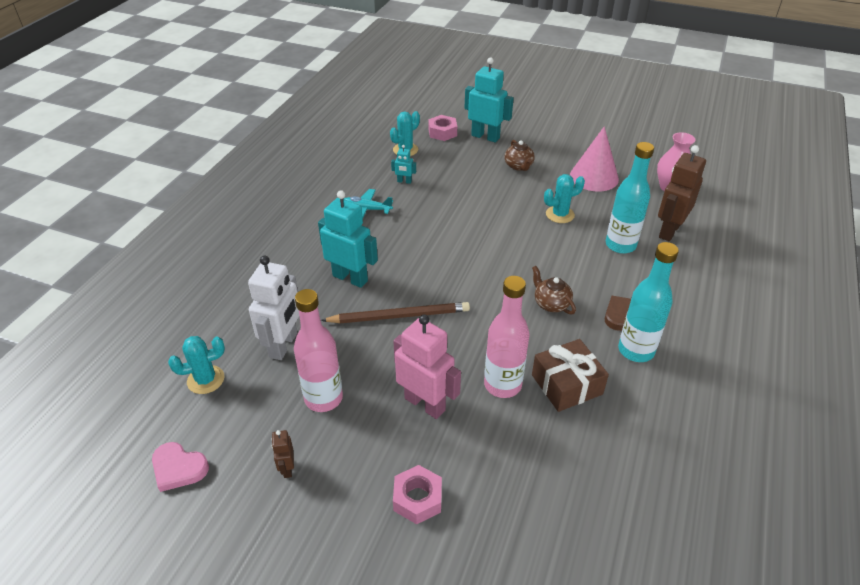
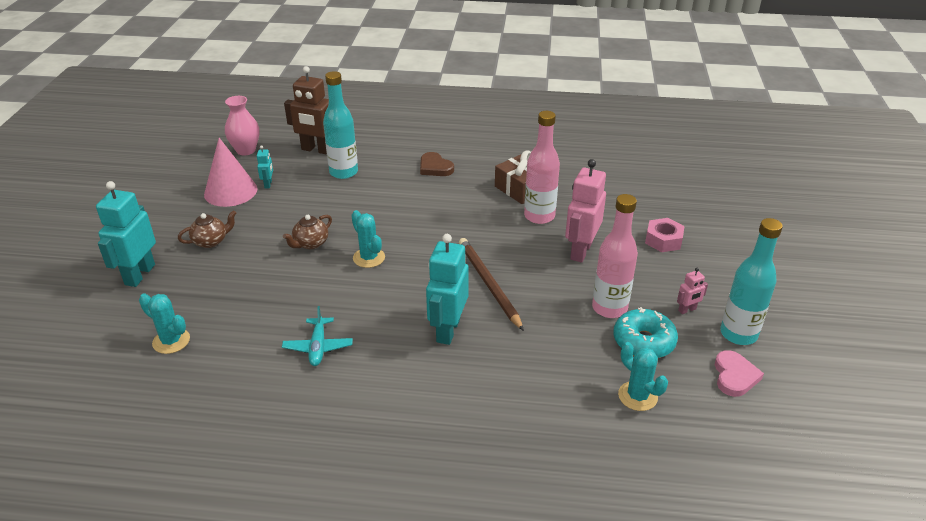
camera: 105 degrees left, 5 degrees down
white robot [248,256,299,360] -> none
brown robot [272,430,294,478] -> pink robot [677,268,708,314]
turquoise robot [391,145,416,184] -> turquoise robot moved to [257,145,273,188]
pink nut [429,115,457,141] -> none
brown teapot [532,266,576,315] -> brown teapot moved to [283,215,332,249]
turquoise cactus [544,174,585,223] -> turquoise cactus moved to [351,210,385,268]
turquoise bottle [618,242,679,362] -> turquoise bottle moved to [720,218,783,345]
none -> turquoise donut [614,307,678,358]

